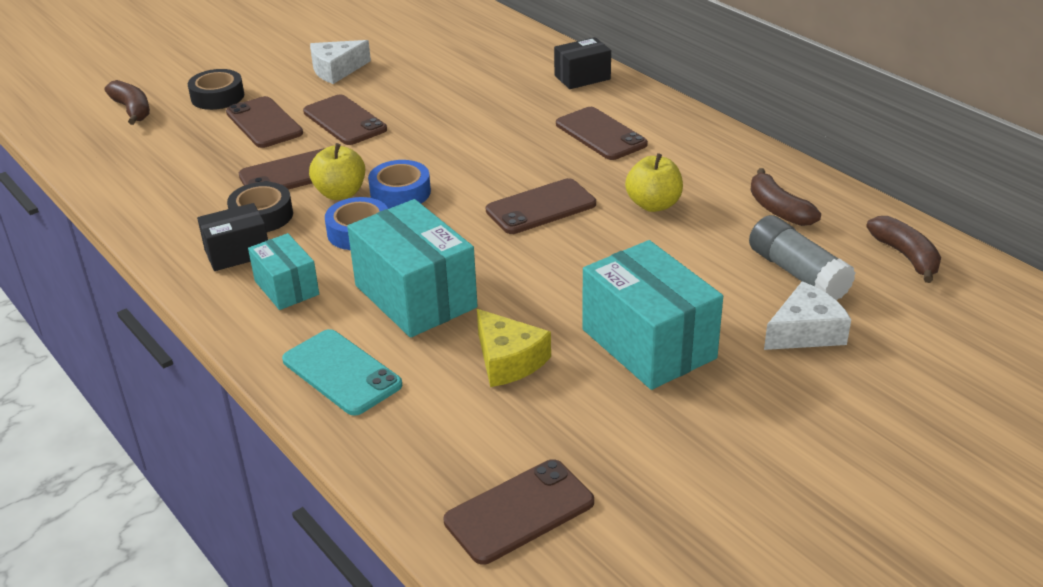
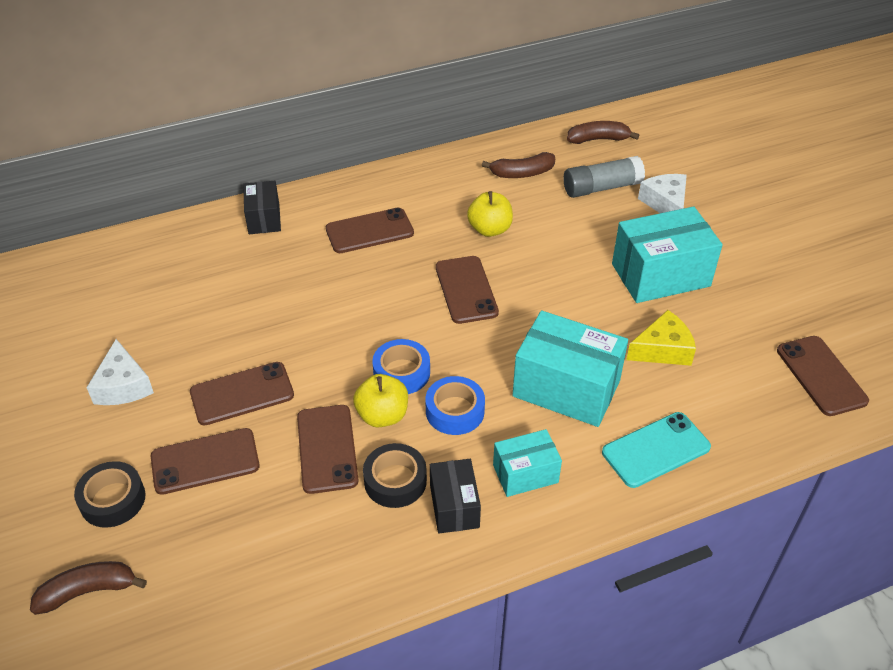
camera: 75 degrees left, 10 degrees up
turquoise box [347,199,478,338] -> turquoise box turned 45 degrees clockwise [512,310,628,427]

